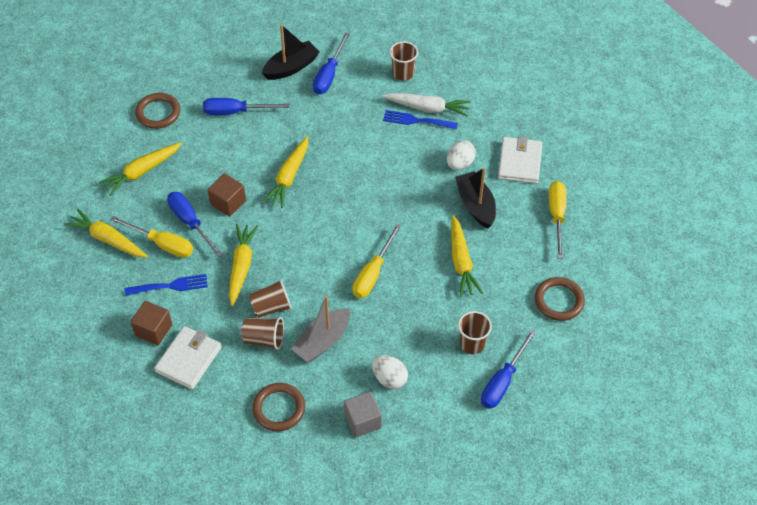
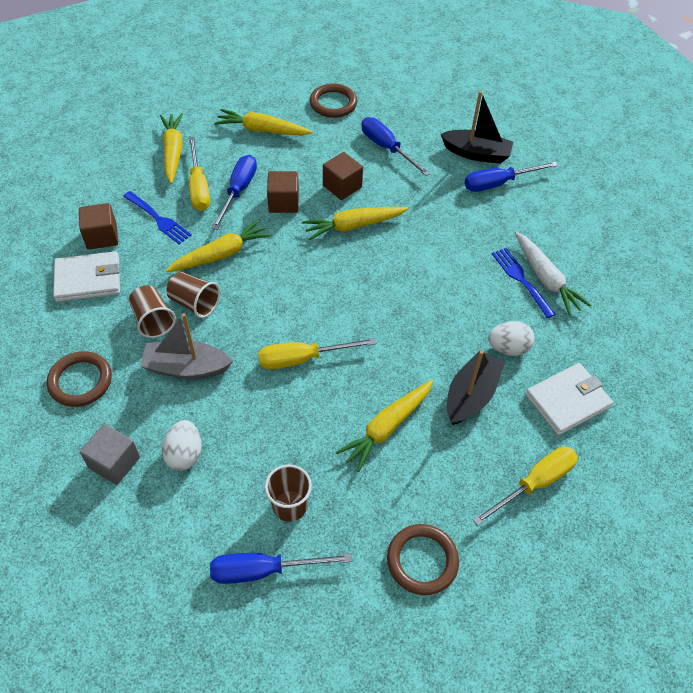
camera: 50 degrees right, 0 degrees up
brown cup [390,41,418,81] -> none
none -> brown cube [323,152,363,200]

